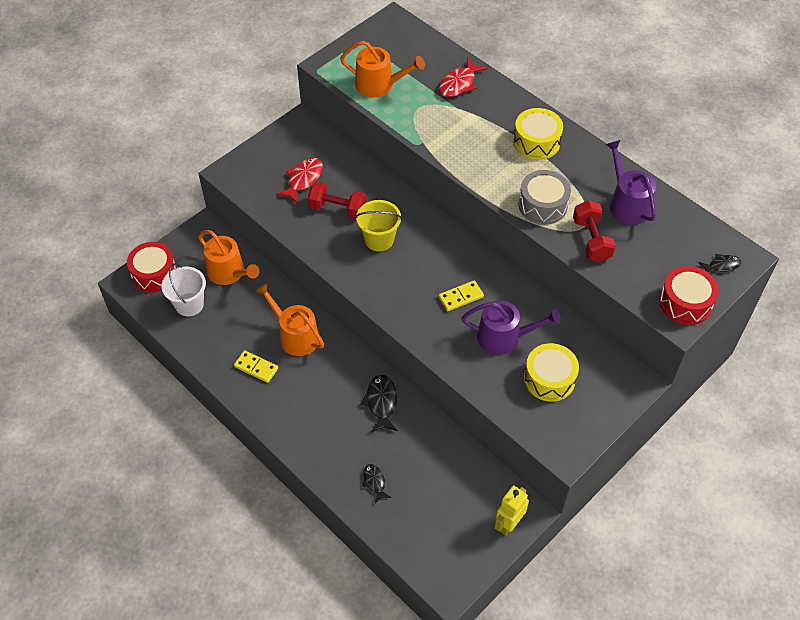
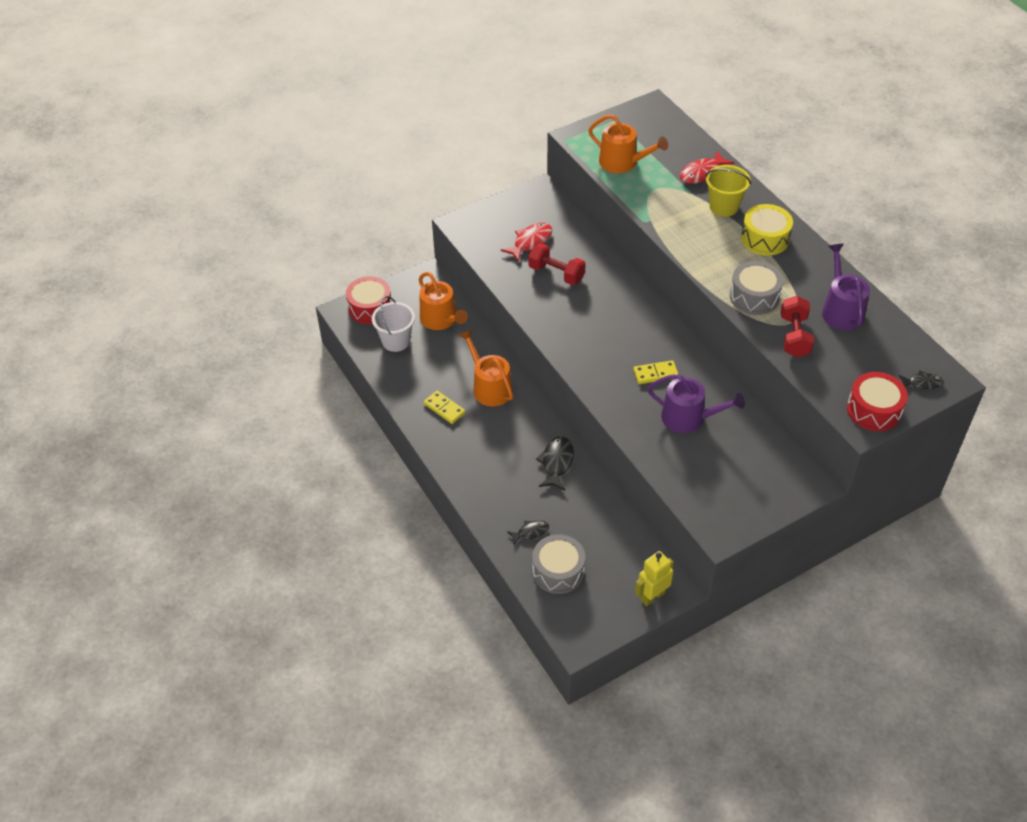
camera: 15 degrees right, 5 degrees down
yellow bucket [355,200,402,252] -> yellow bucket moved to [705,165,751,217]
black fish [362,464,391,503] -> black fish turned 75 degrees clockwise [507,520,549,544]
yellow drum [524,343,579,402] -> none
none -> grey drum [532,534,585,594]

